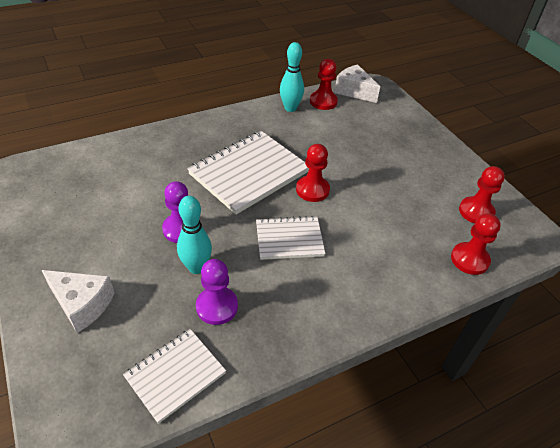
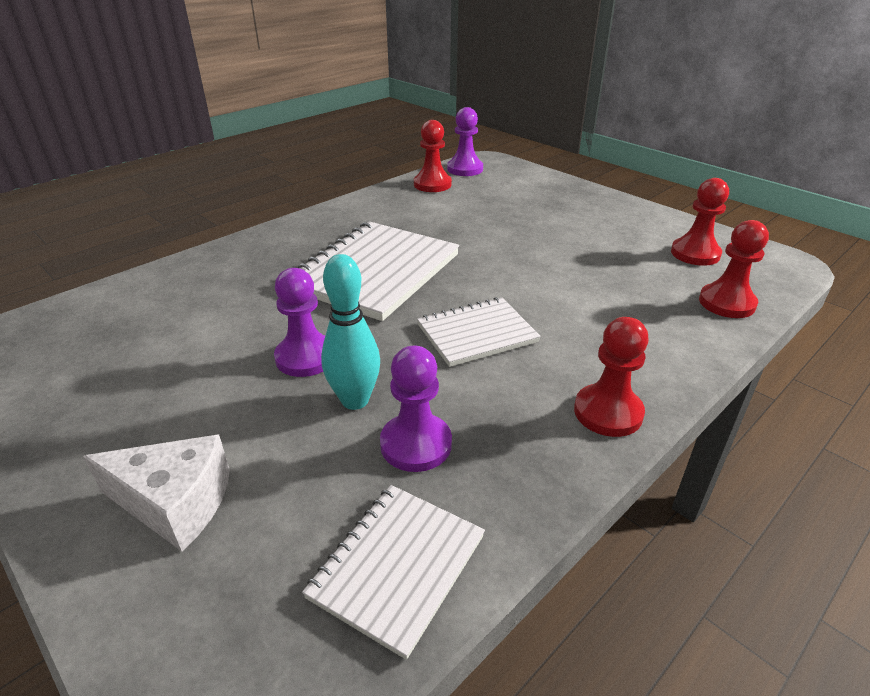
camera: 15 degrees left, 10 degrees down
turquoise bowling pin [280,42,304,112] -> none
red pawn [296,144,330,202] -> red pawn moved to [574,317,649,437]
white cheese [334,64,380,103] -> purple pawn [447,107,483,176]

